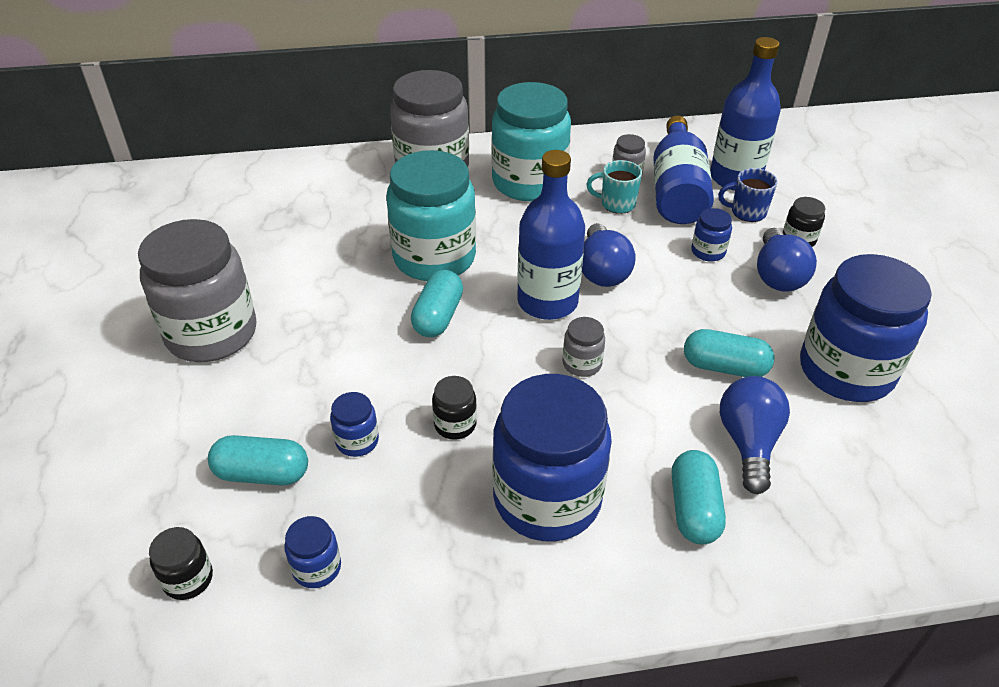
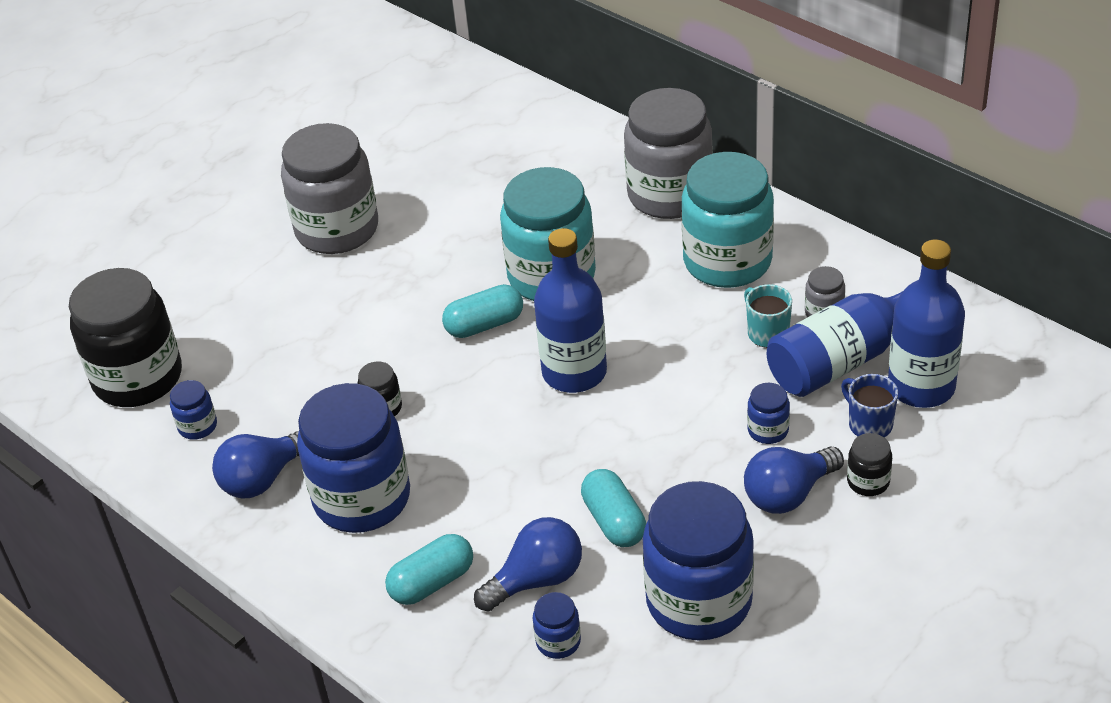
camera: 55 degrees right, 0 degrees up
black jar [149,527,213,600] -> black jar [69,268,182,407], size x2.37
turquoise capsule [208,435,308,486] -> none
blue jar [330,392,379,457] -> blue jar moved to [533,592,581,659]
grey jar [562,317,605,377] -> none
blue light bulb [582,223,636,287] -> blue light bulb moved to [212,431,299,498]

